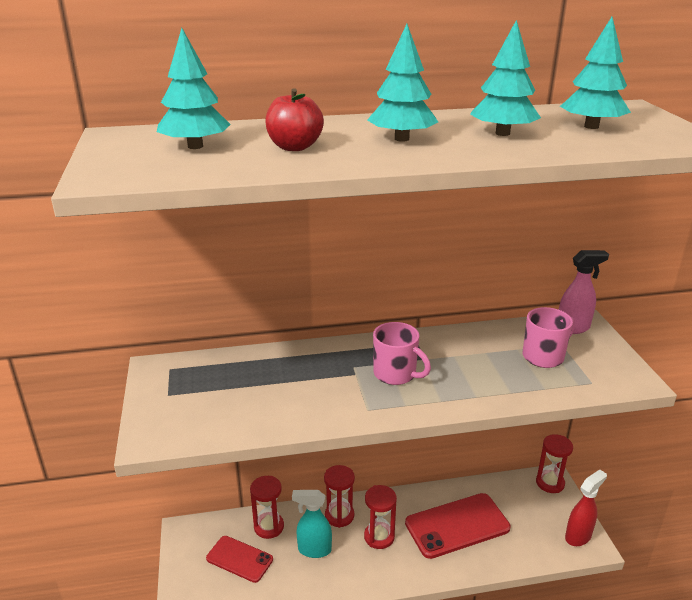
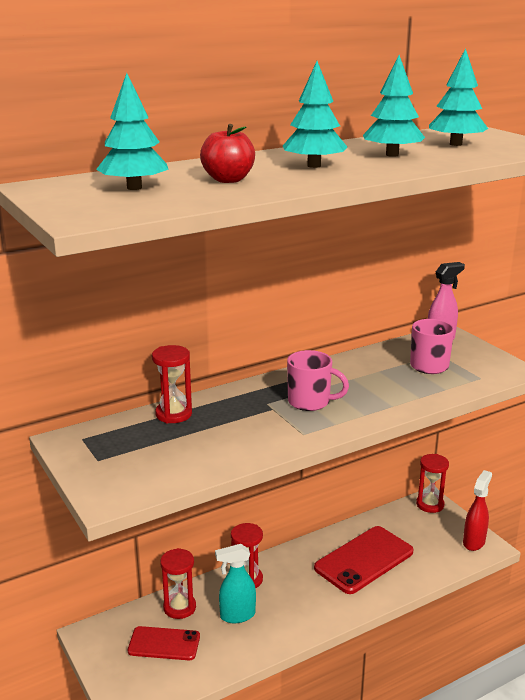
camera: 20 degrees left, 5 degrees down
red hourglass [364,485,397,549] -> red hourglass moved to [152,345,192,424]

